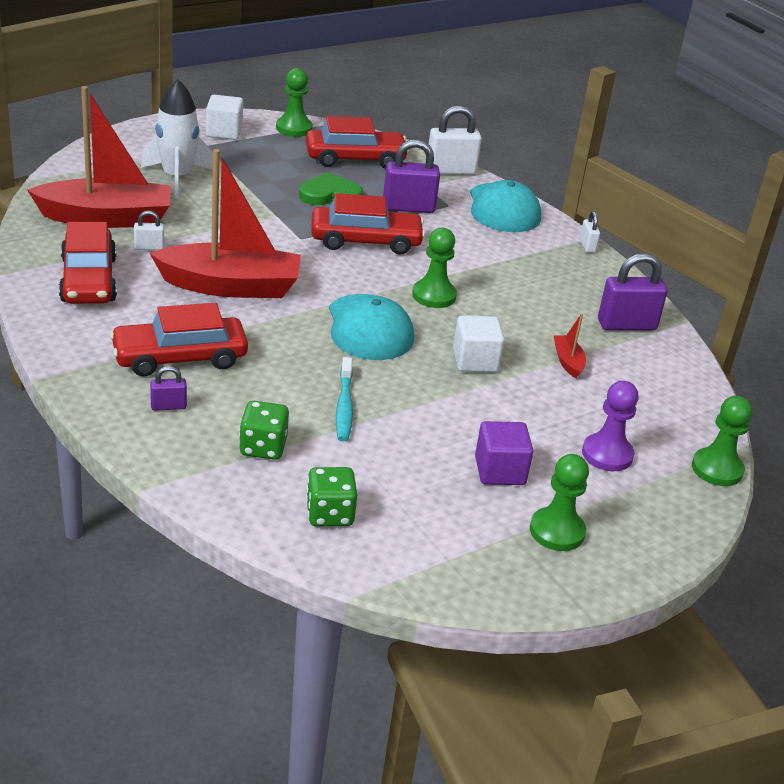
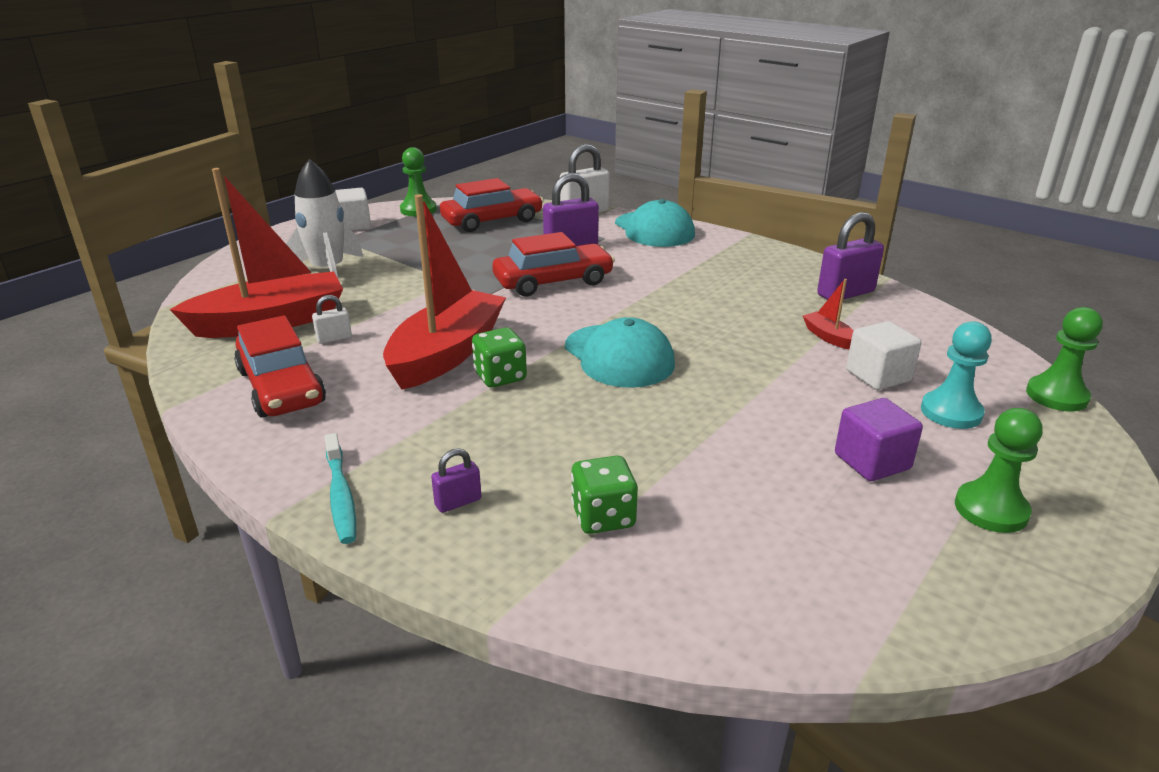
camera: 15 degrees left, 5 degrees down
red car [110,303,248,376] -> none
red boat [150,149,301,298] -> red boat turned 45 degrees counterclockwise [383,194,506,390]
green heart [299,172,363,205] -> none
green dice [306,467,357,527] -> green dice moved to [472,327,527,388]
turquoise toothbrush [336,357,353,441] -> turquoise toothbrush moved to [325,433,356,544]
green pawn [412,228,457,308] -> none
white cube [453,315,505,372] -> white cube moved to [846,321,922,390]
white padlock [580,211,600,253] -> none
purple pawn [582,381,639,471] -> turquoise pawn [921,321,992,429]

